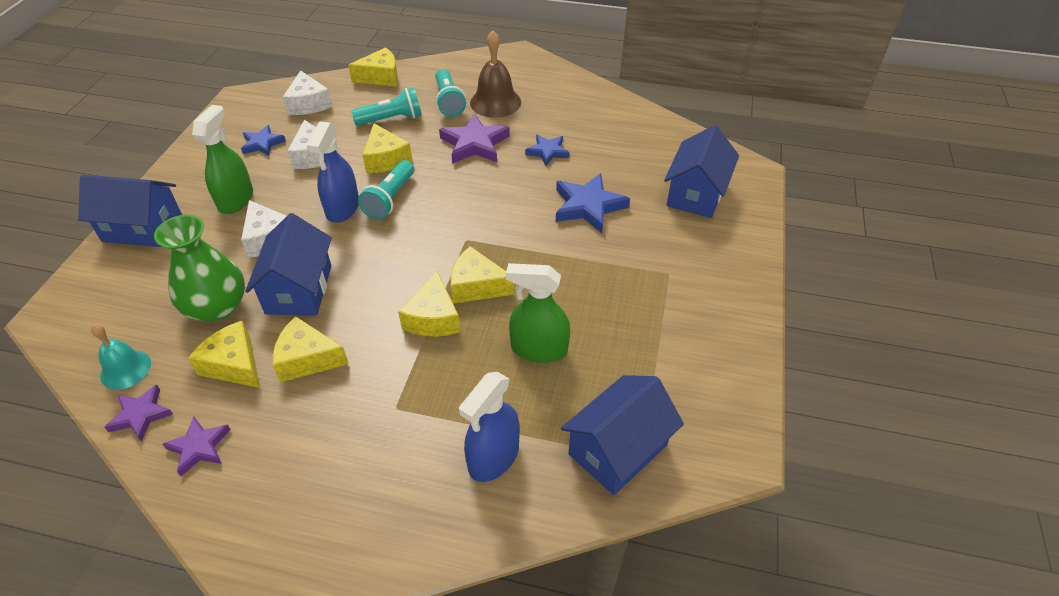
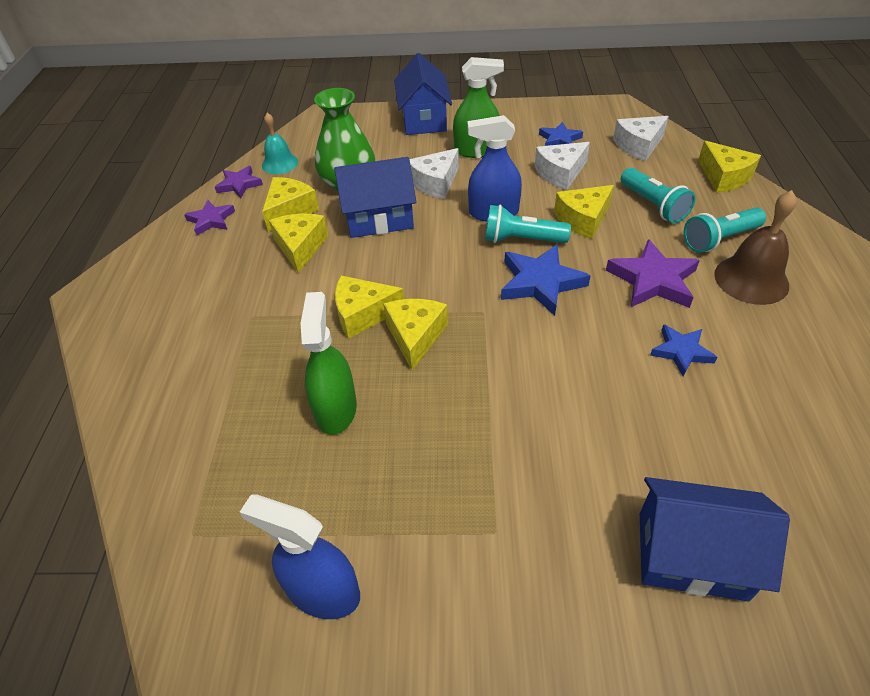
camera: 80 degrees right, 0 degrees up
blue spray bottle [459,372,520,482] -> blue spray bottle moved to [240,494,360,619]
blue star [556,173,630,233] -> blue star moved to [501,244,591,316]
blue house [561,375,684,495] -> none

